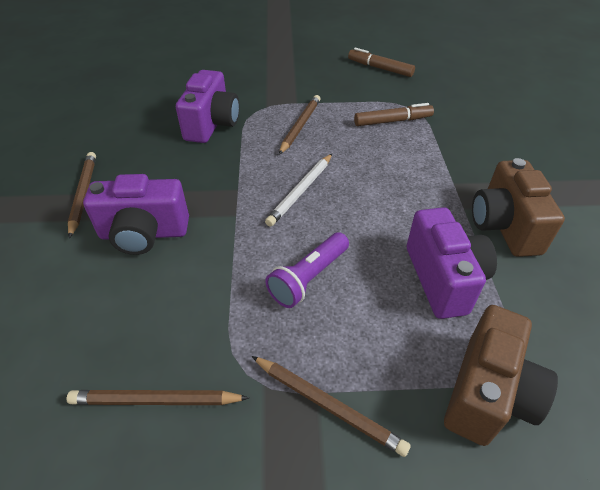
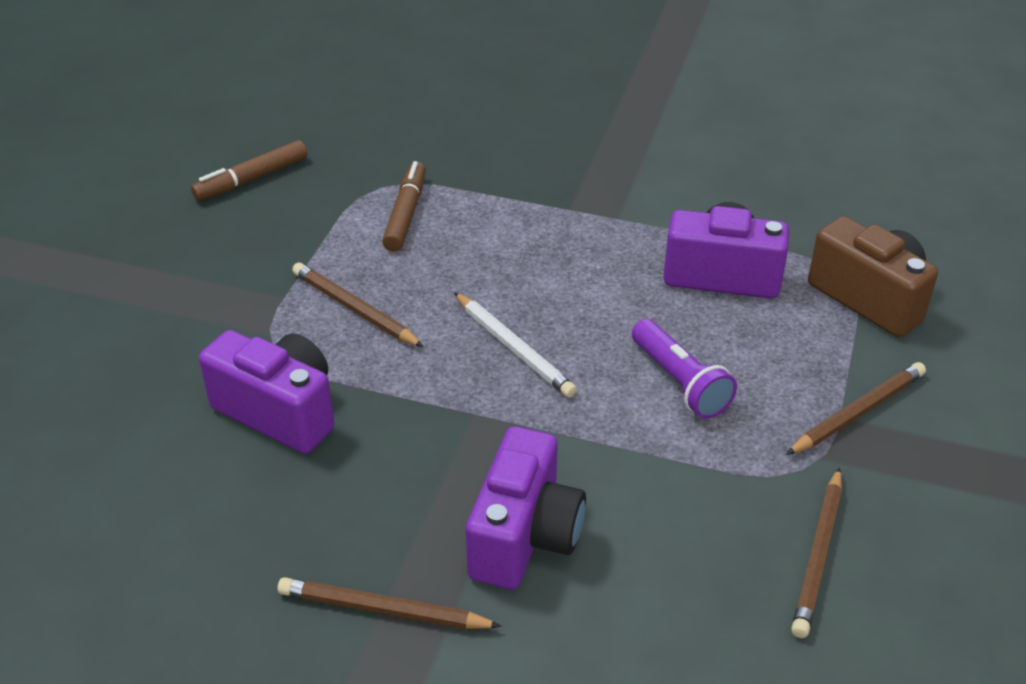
camera: 70 degrees left, 5 degrees down
brown camera [472,158,565,257] -> none

